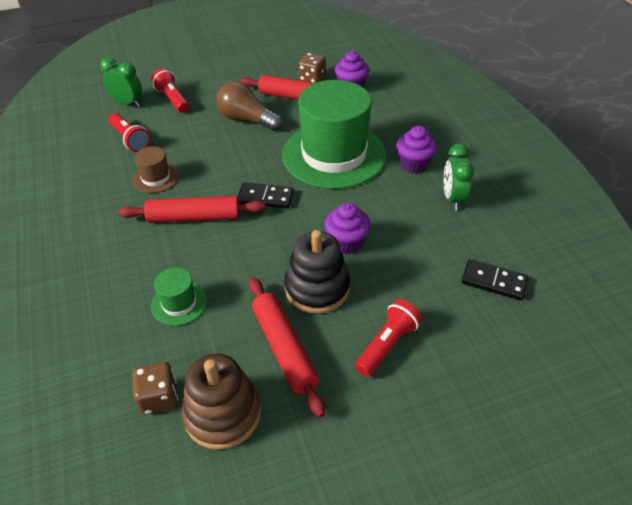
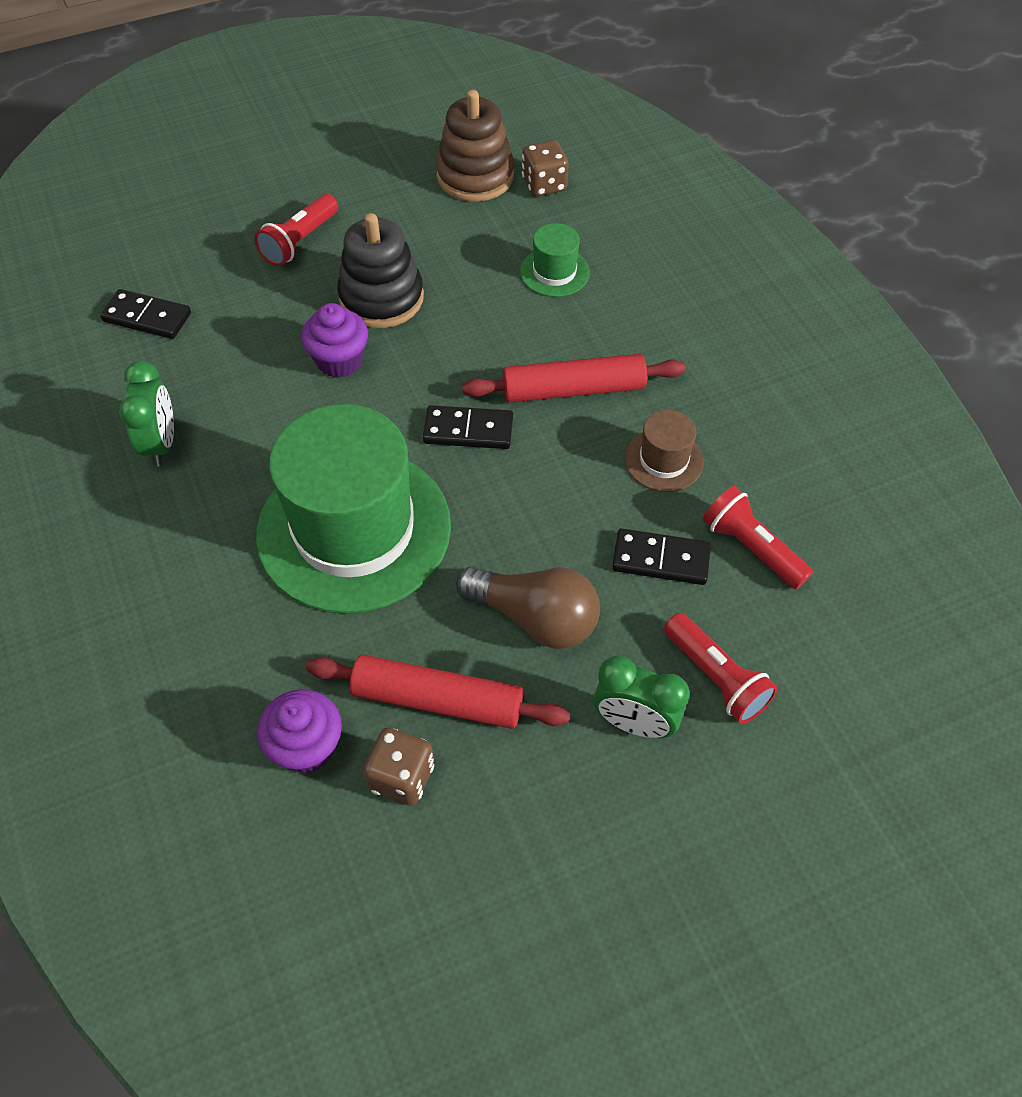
camera: 175 degrees right, 10 degrees up
green clock [100,57,142,107] -> green clock moved to [594,656,690,738]
red rolling pin [249,277,325,417] -> none
purple cupcake [396,126,437,173] -> none
none -> black domino [612,528,711,585]

